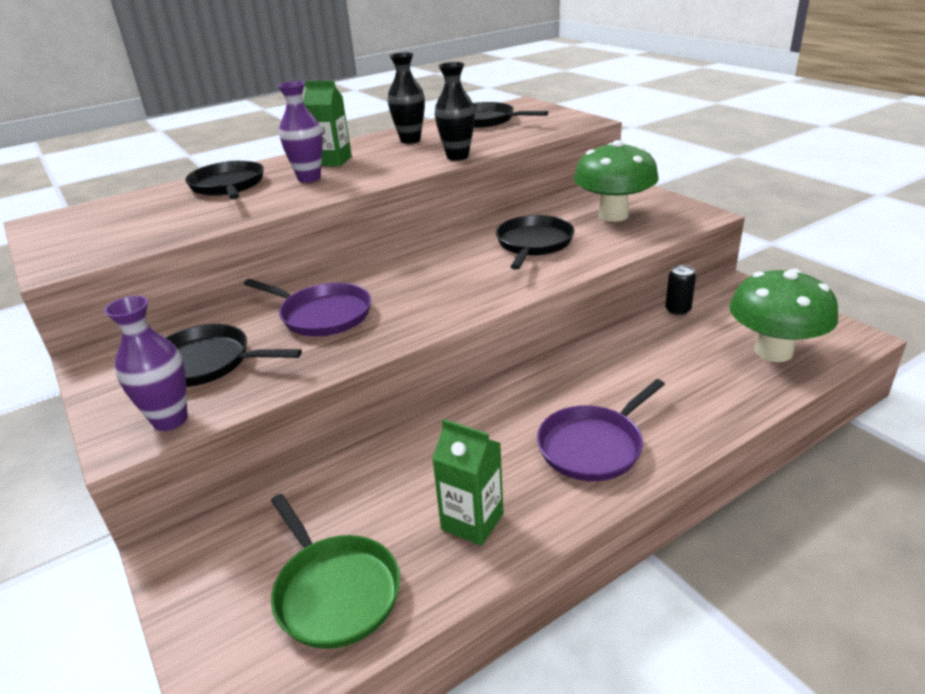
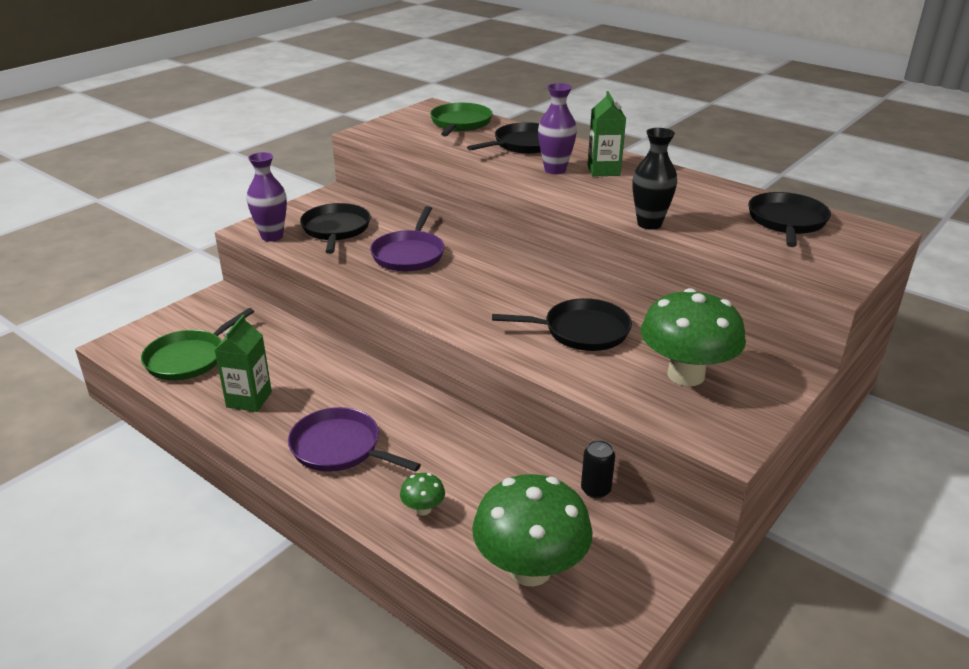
camera: 70 degrees right, 0 degrees up
black vase [388,52,425,144] -> none
none -> green mushroom [400,473,445,515]
none -> green pan [430,103,493,136]

